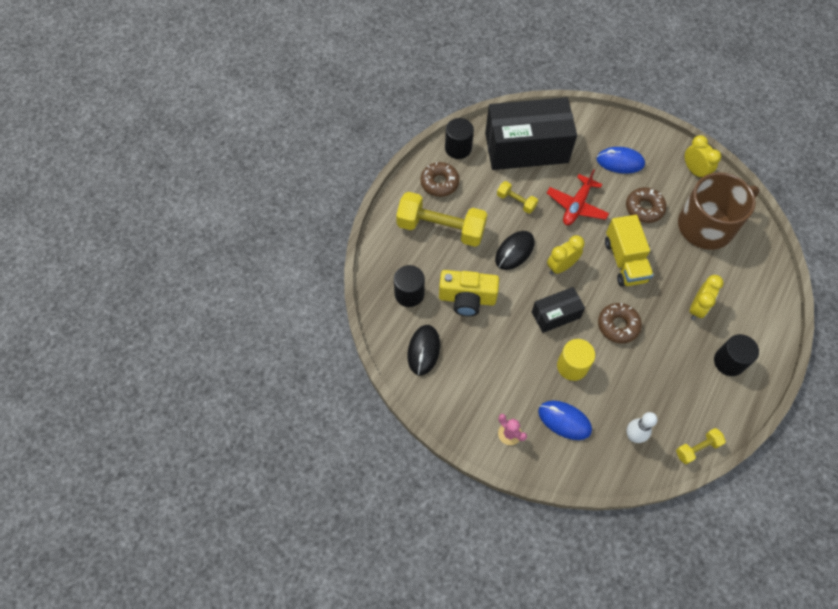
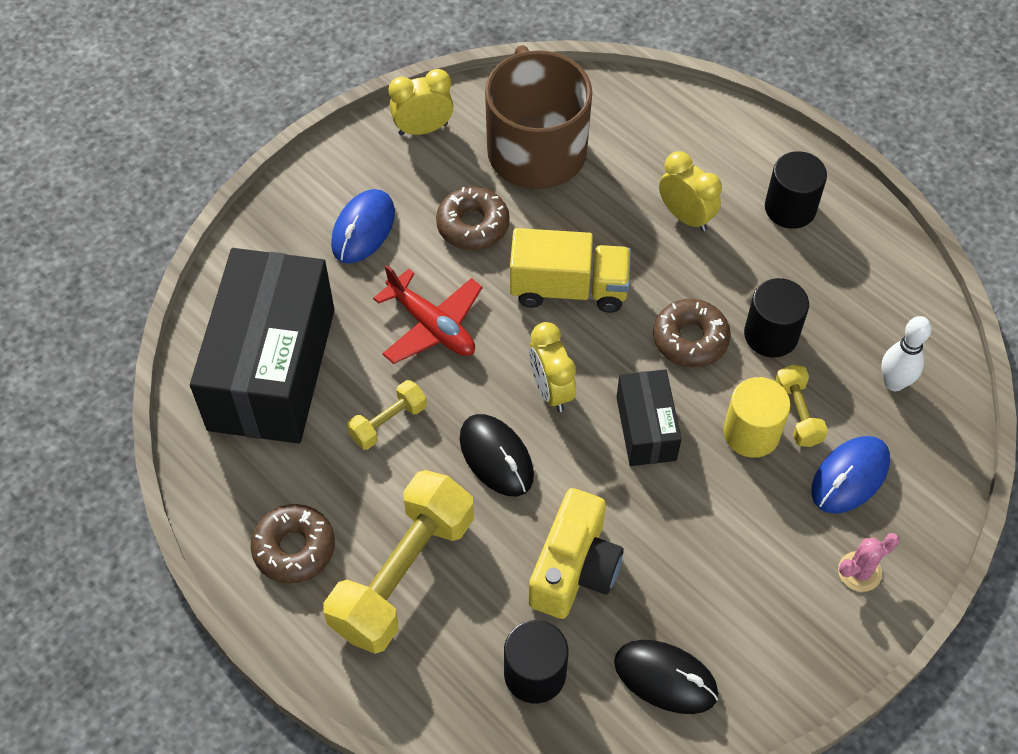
camera: 75 degrees left, 5 degrees down
black cylinder [445,118,474,159] -> black cylinder moved to [744,278,809,358]
yellow dumbbell [676,428,726,464] -> yellow dumbbell moved to [775,365,828,447]

